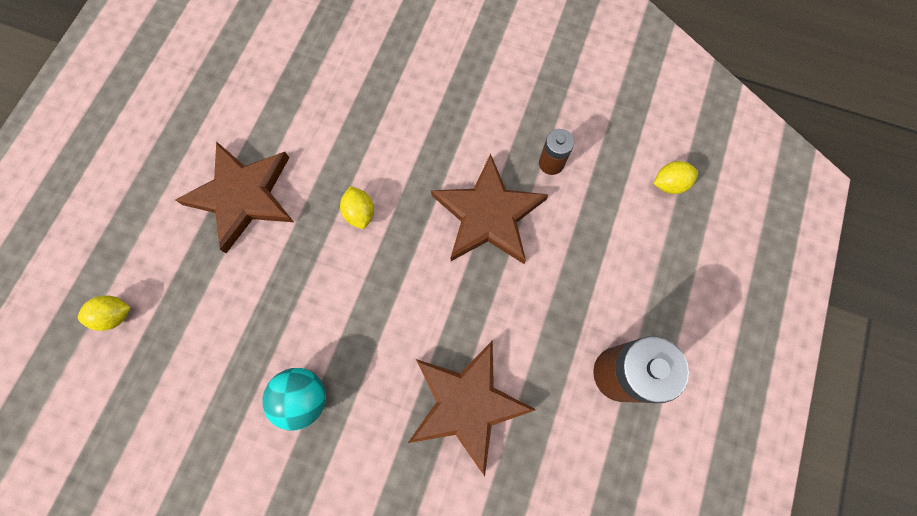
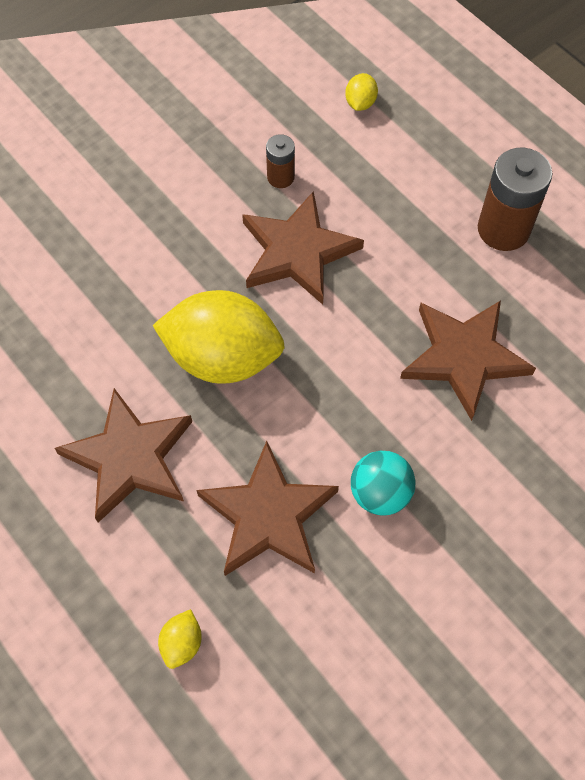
camera: 60 degrees left, 10 degrees down
yellow lemon [340,186,374,229] -> yellow lemon [153,290,285,384], size x2.45
none -> brown star [196,441,339,576]

